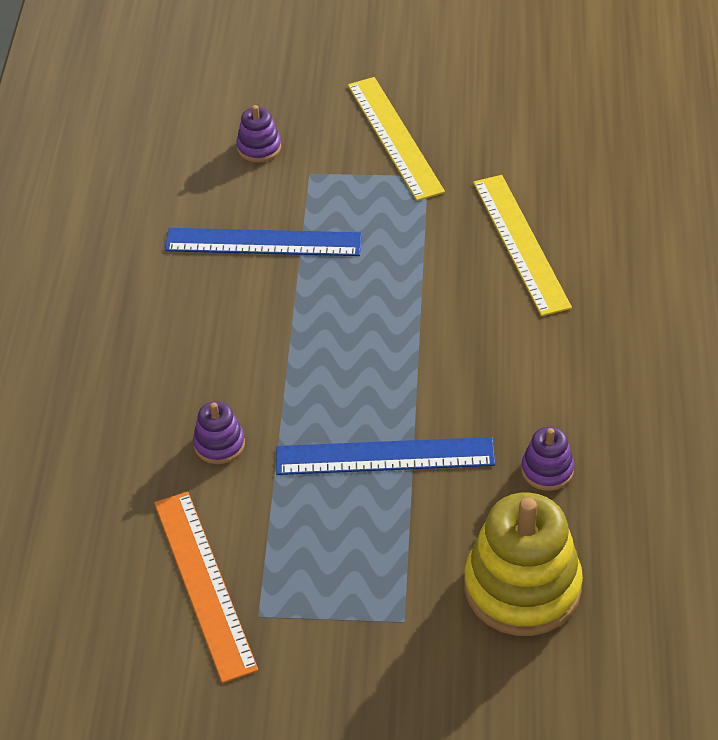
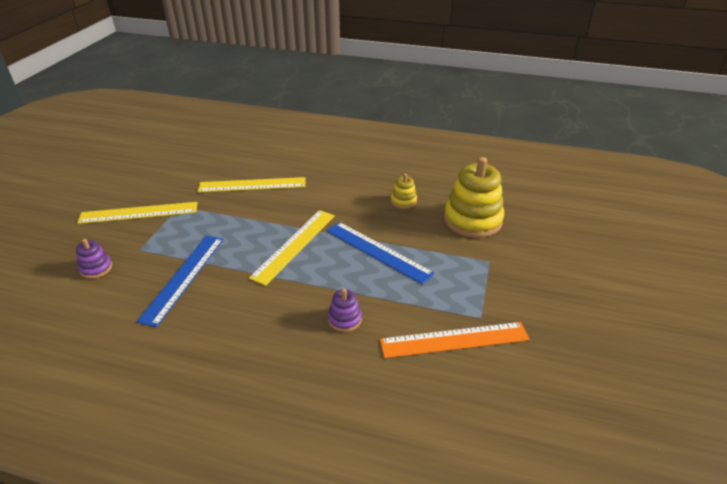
camera: 80 degrees left, 10 degrees down
blue ruler [276,437,495,475] -> blue ruler turned 60 degrees counterclockwise [326,222,435,285]
purple stacking toy [521,427,574,491] -> yellow stacking toy [391,174,417,209]
none -> yellow ruler [249,210,335,286]

